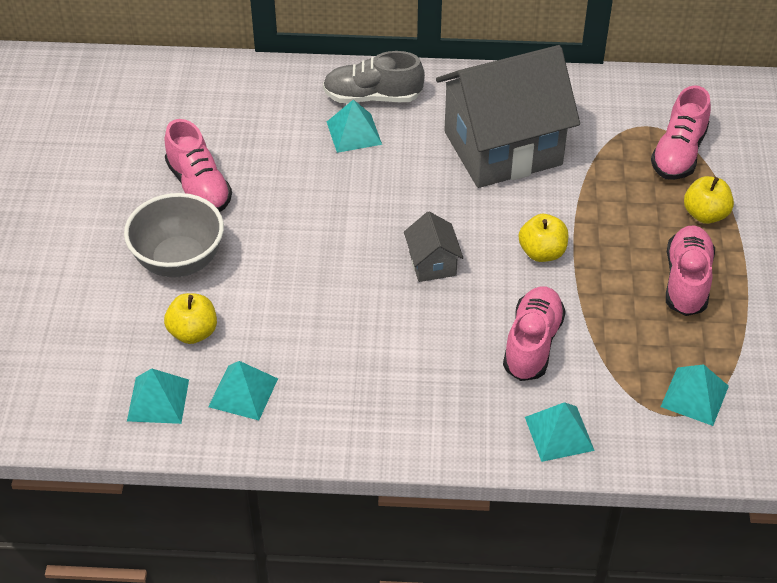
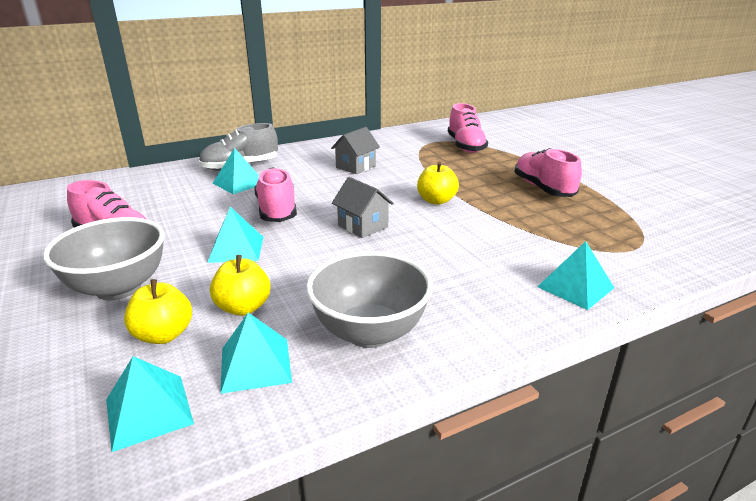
camera: 30 degrees left, 20 degrees down
grey house [436,45,580,188] -> grey house [331,127,380,174], size x0.42
pink shoe [503,286,566,381] -> pink shoe moved to [254,167,297,222]
turquoise pyramid [661,364,729,426] -> turquoise pyramid moved to [207,207,263,263]
yellow apple [684,176,734,224] -> yellow apple moved to [210,255,271,316]
none -> grey bowl [306,251,433,348]

